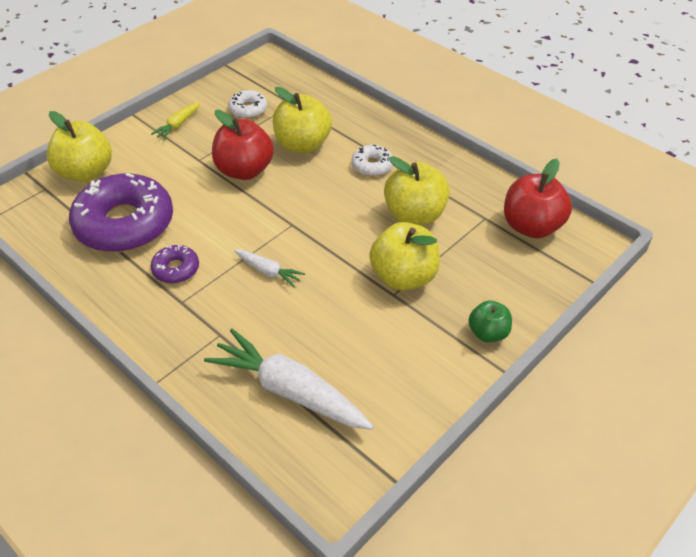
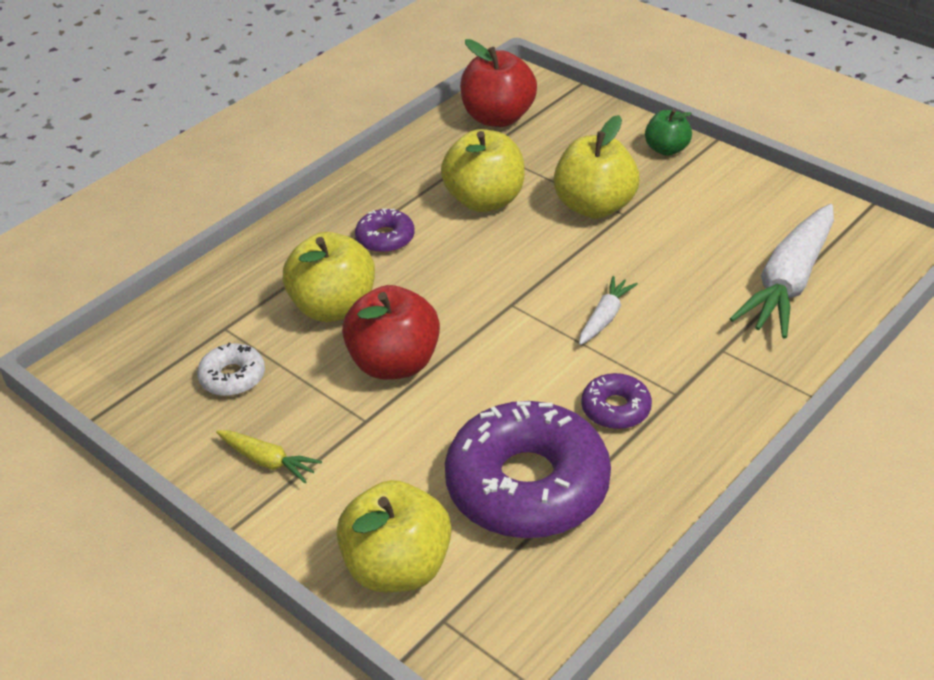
camera: 90 degrees left, 5 degrees down
white donut [352,145,393,176] -> purple donut [355,209,415,253]

